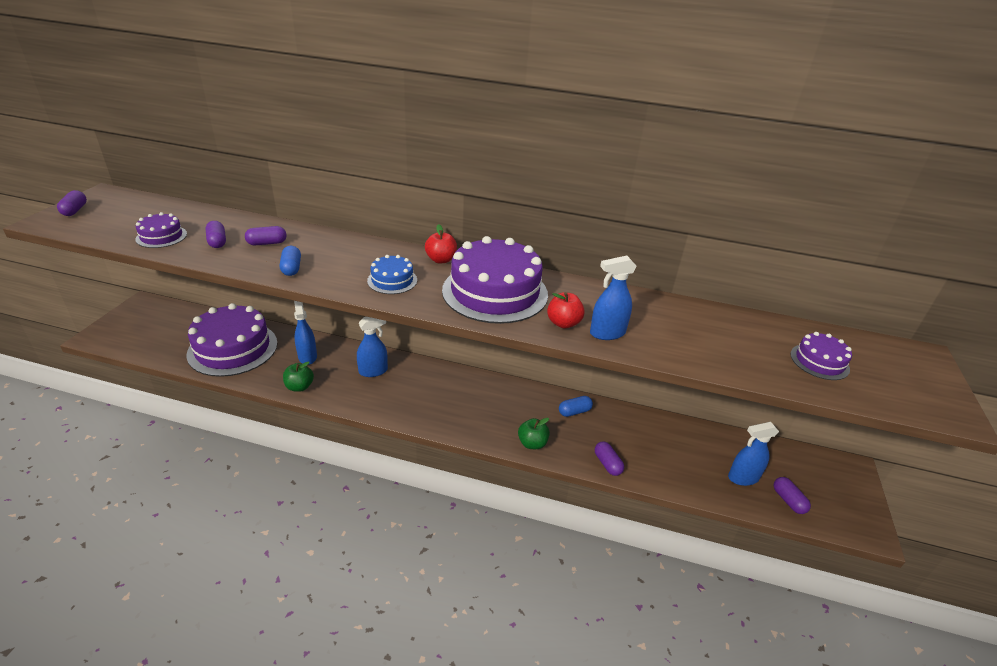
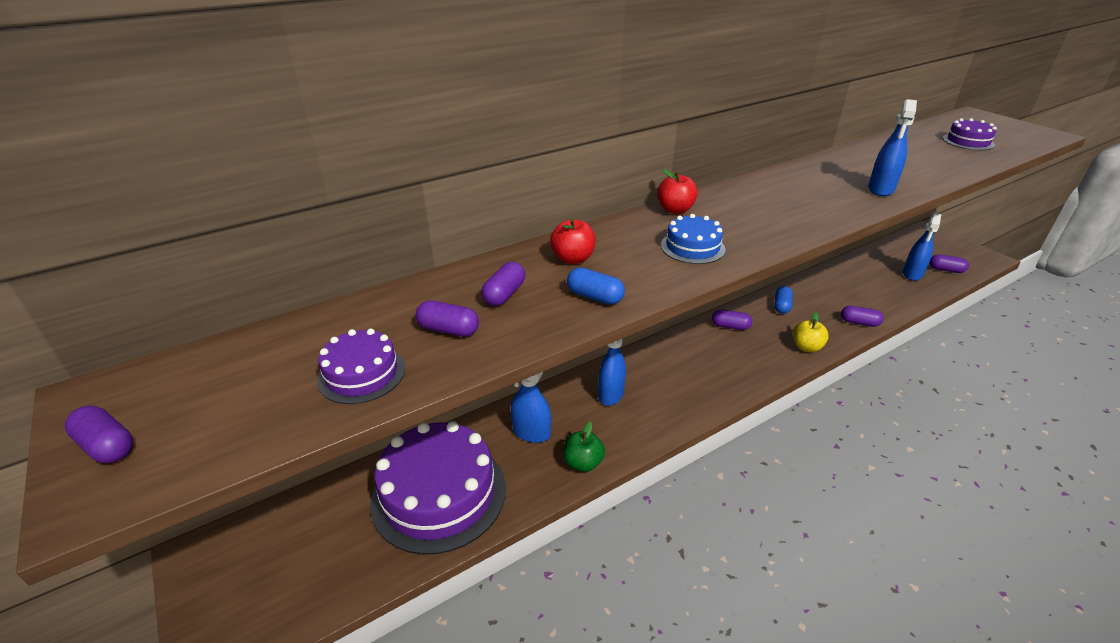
camera: 45 degrees left, 0 degrees up
purple cake [442,236,548,324] -> none
green apple [518,418,550,449] -> yellow apple [793,312,829,352]
red apple [547,292,585,329] -> red apple moved to [550,219,596,264]
none -> purple capsule [712,309,752,330]

